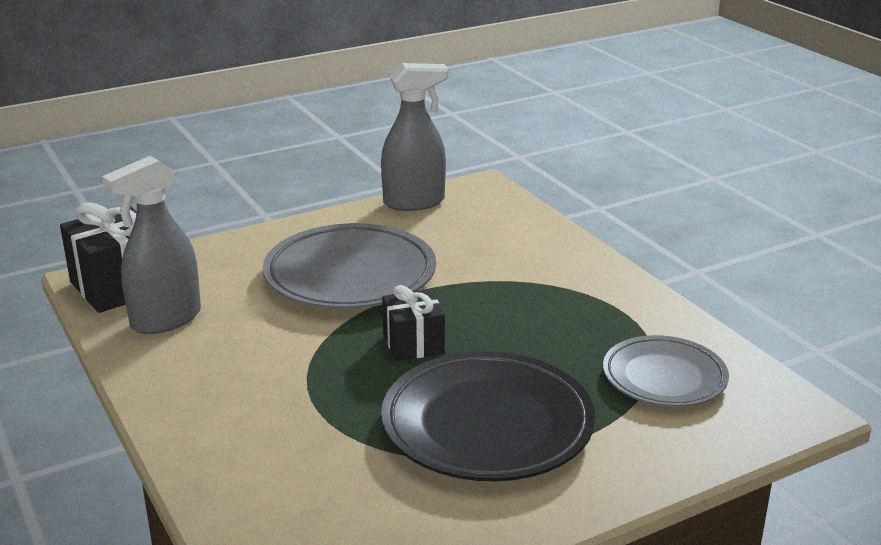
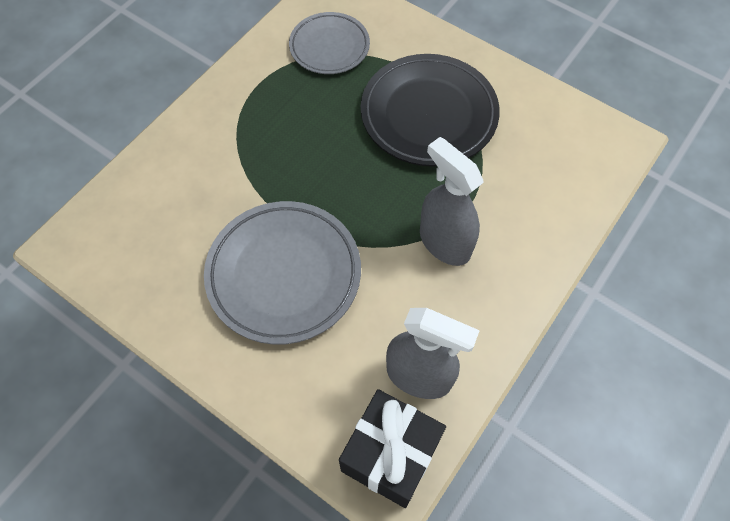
camera: 115 degrees left, 35 degrees up
grey spray bottle [381,63,448,211] -> grey spray bottle moved to [420,137,484,266]
black gift [382,285,445,361] -> none

